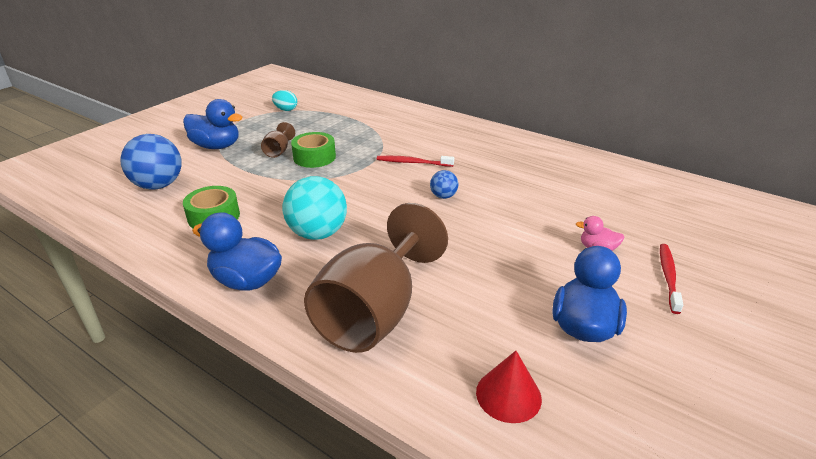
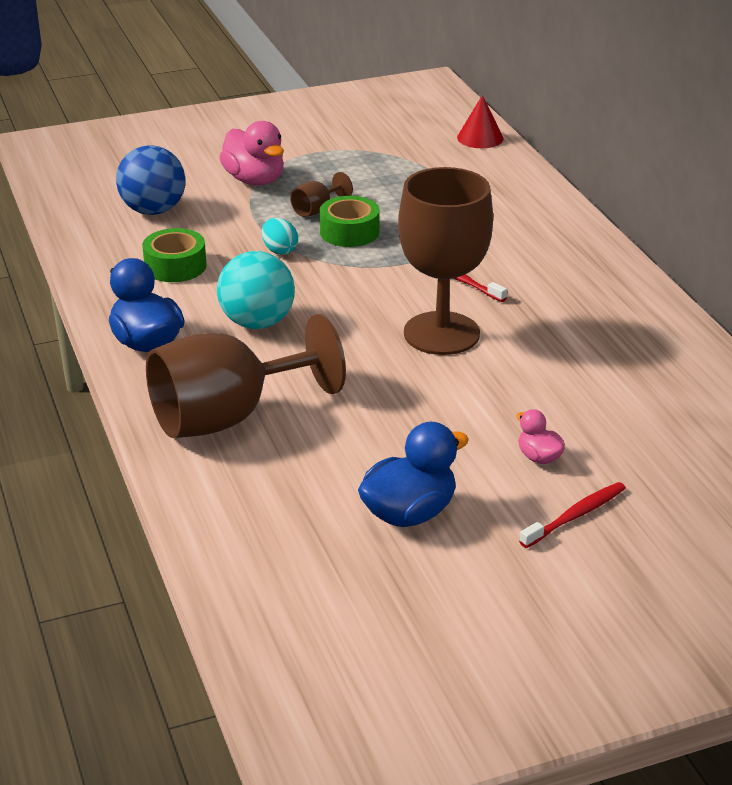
camera: 35 degrees right, 0 degrees up
blue duck [183,99,243,149] -> pink duck [219,121,284,186]
turquoise egg [272,90,297,111] -> turquoise egg moved to [262,218,298,255]
blue ball [430,170,458,199] -> brown goblet [398,167,493,355]
red cone [476,351,542,423] -> red cone moved to [457,95,504,148]

